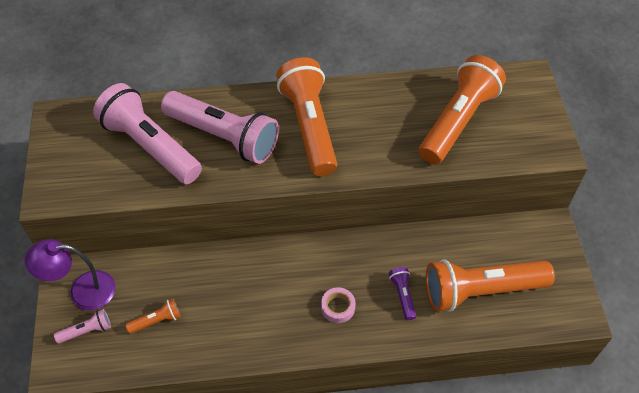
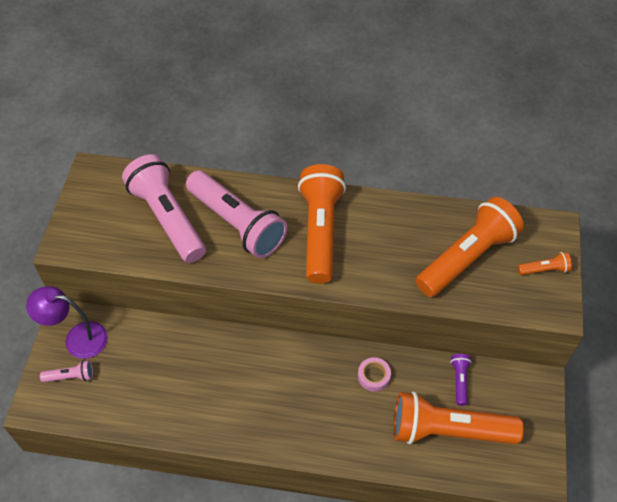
camera: 15 degrees right, 0 degrees up
orange flashlight [125,299,181,334] -> orange flashlight moved to [517,252,572,275]
pink tape [321,287,355,323] -> pink tape moved to [358,357,391,392]
purple flashlight [389,267,416,320] -> purple flashlight moved to [450,354,471,406]

